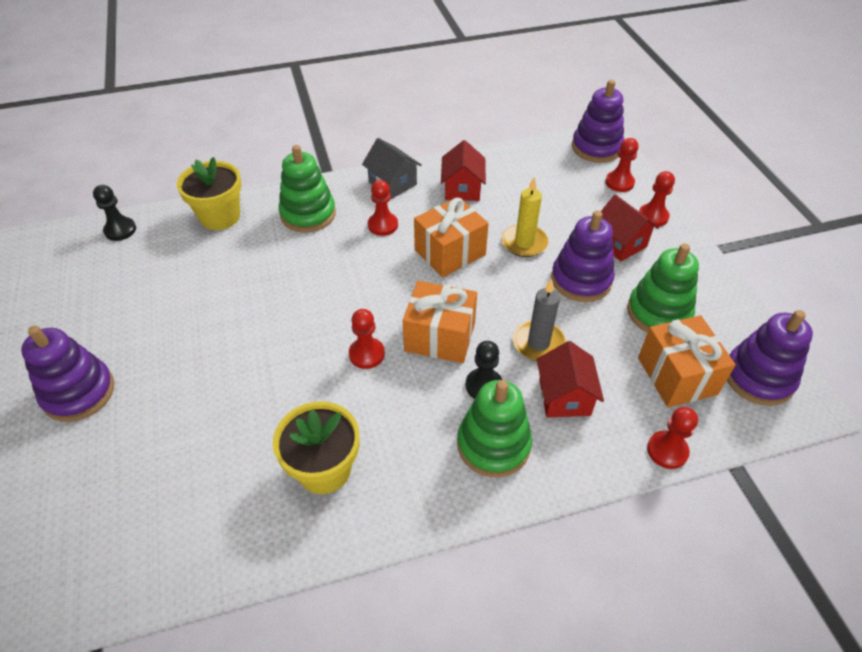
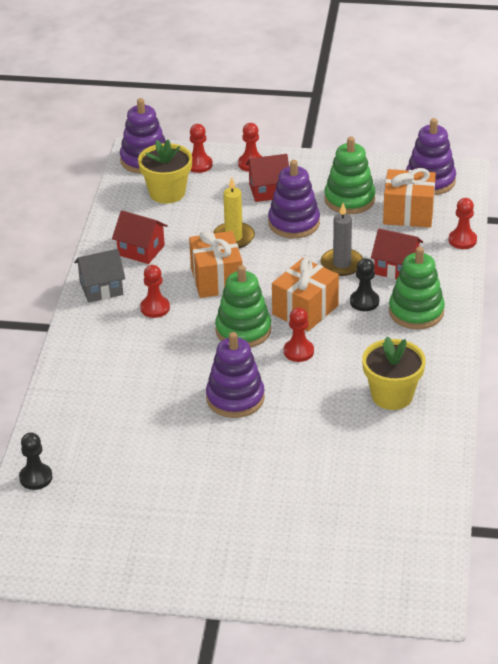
camera: 65 degrees left, 10 degrees down
purple stacking toy [21,326,114,422] -> purple stacking toy moved to [206,332,265,418]
yellow flower pot [177,157,242,230] -> yellow flower pot moved to [138,140,192,204]
green stacking toy [279,145,336,233] -> green stacking toy moved to [215,265,271,347]

